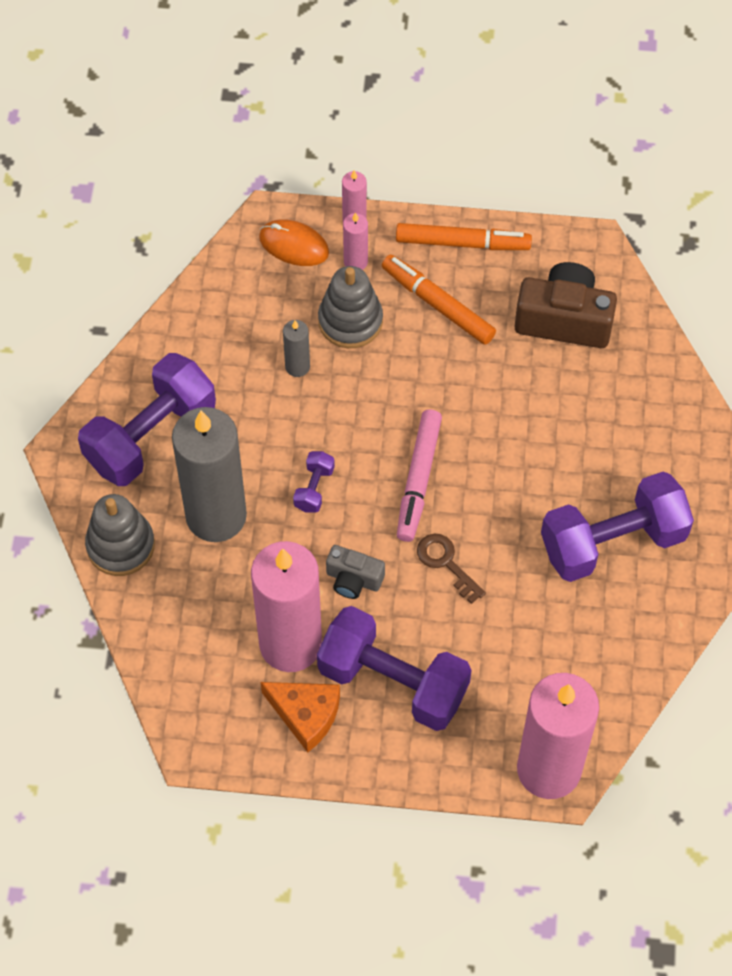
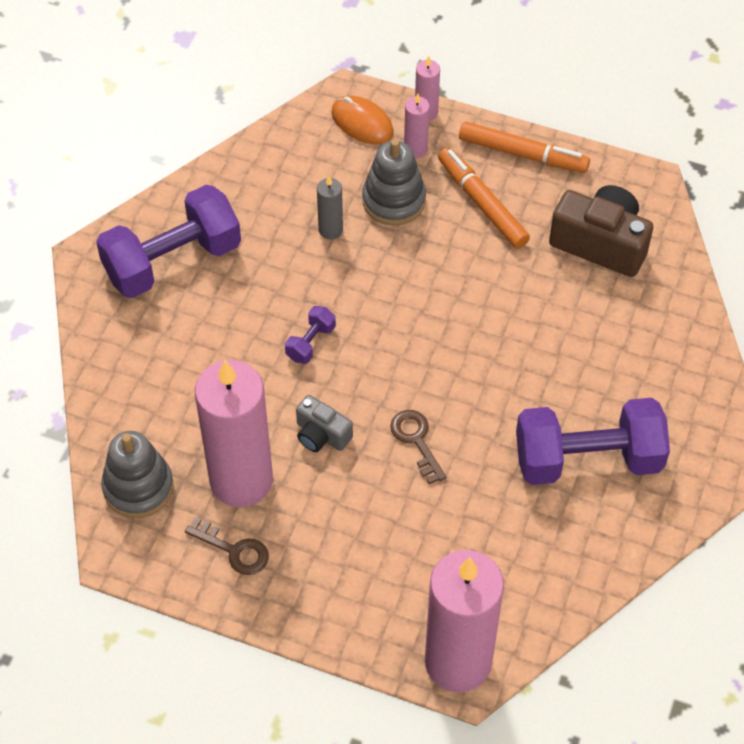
camera: 15 degrees right, 5 degrees down
grey stacking toy [85,494,155,576] -> grey stacking toy moved to [101,431,174,518]
grey candle [172,407,247,542] -> none
orange cheese [261,682,340,753] -> brown key [185,517,269,575]
purple dumbbell [317,606,472,731] -> none
pink marker [397,409,442,542] -> none

